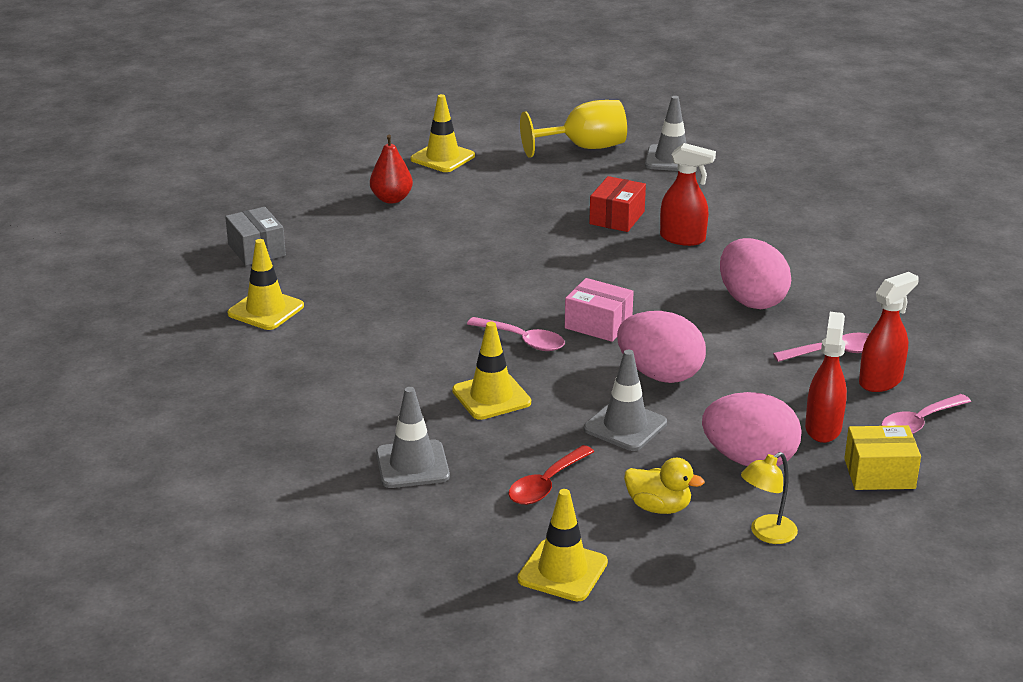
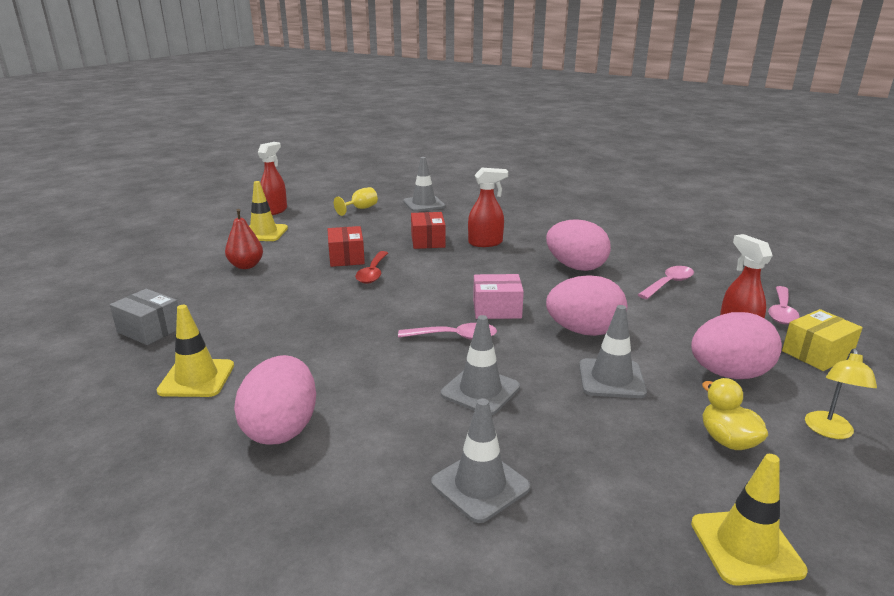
camera: 30 degrees left, 5 degrees down
yellow traffic cone [452,322,531,420] -> grey traffic cone [441,315,520,415]
red spoon [509,445,594,505] -> red spoon moved to [355,251,388,284]
yellow goblet [520,100,627,158] -> yellow goblet [334,187,378,216], size x0.57
yellow duck [624,458,705,514] -> yellow duck turned 105 degrees counterclockwise [702,378,768,450]
red spray bottle [859,272,919,392] -> red spray bottle moved to [258,142,287,215]
none -> pink egg [234,355,316,445]
none -> red box [328,226,365,267]

